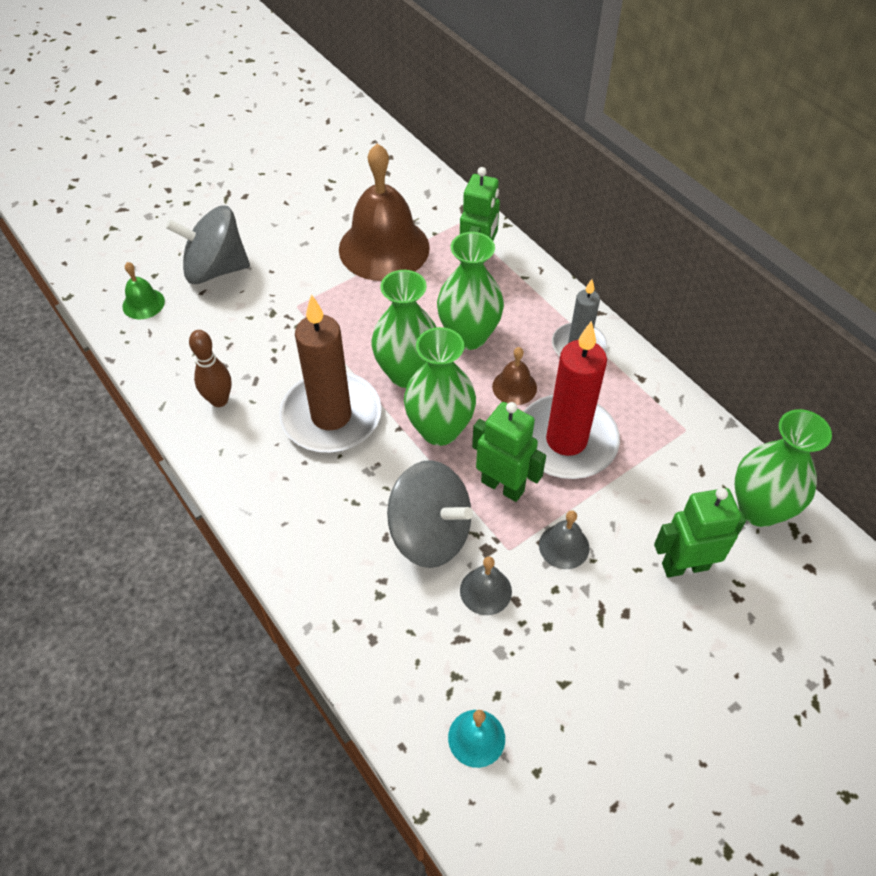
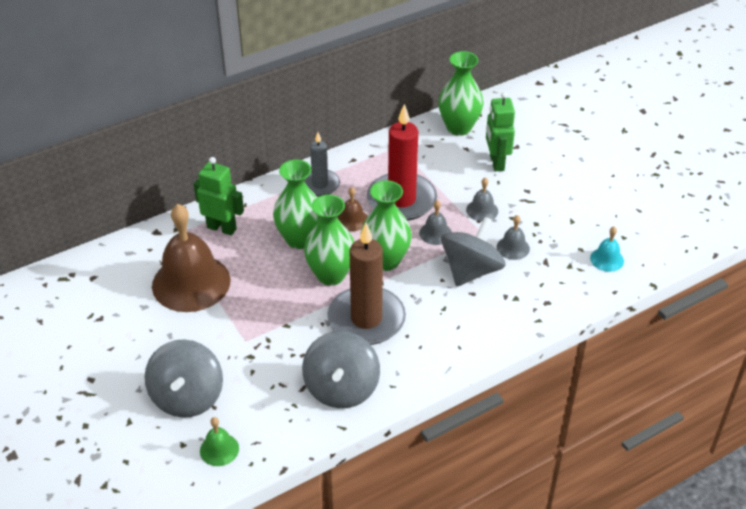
camera: 85 degrees left, 10 degrees down
brown bowling pin [189,330,231,407] -> grey spinning top [302,331,380,408]
green robot [472,402,546,502] -> grey bell [419,200,452,245]

